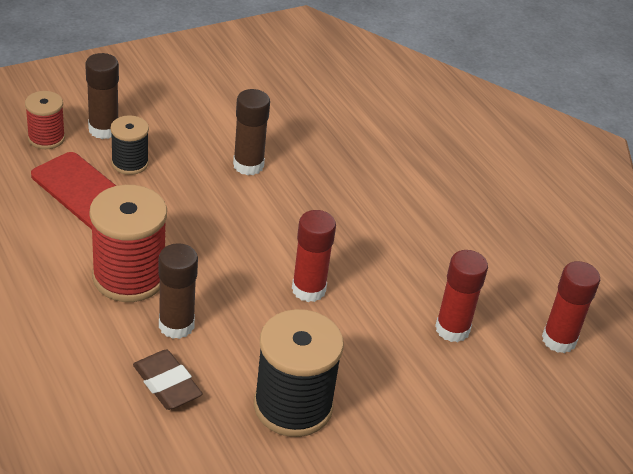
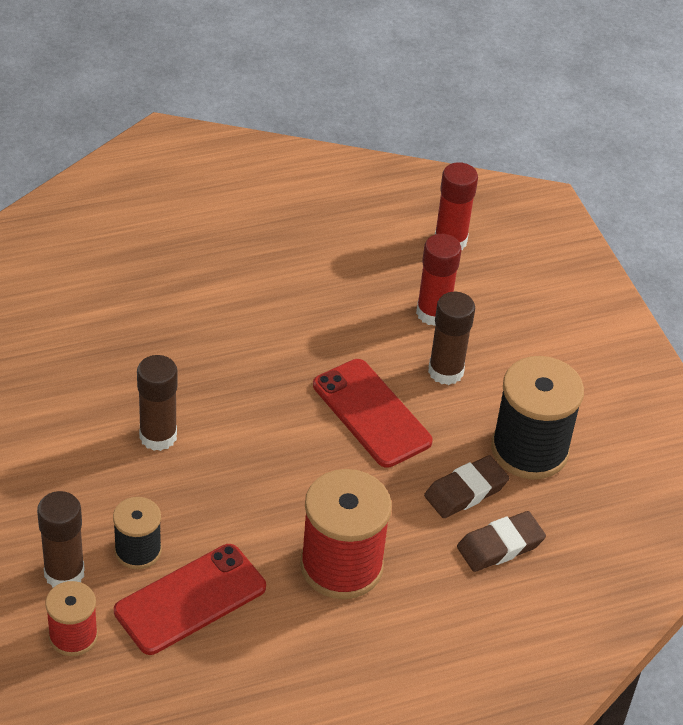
camera: 80 degrees left, 5 degrees up
brown glue stick [158,243,198,339] -> brown glue stick moved to [428,292,475,385]
red glue stick [292,210,336,302] -> red phone [313,359,433,468]
none -> brown eraser [424,455,509,518]

